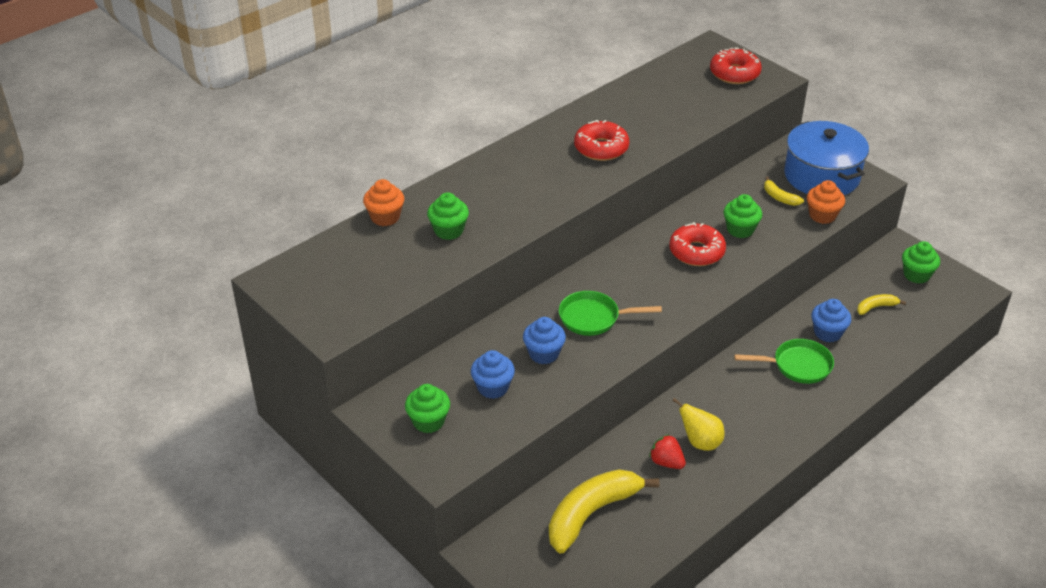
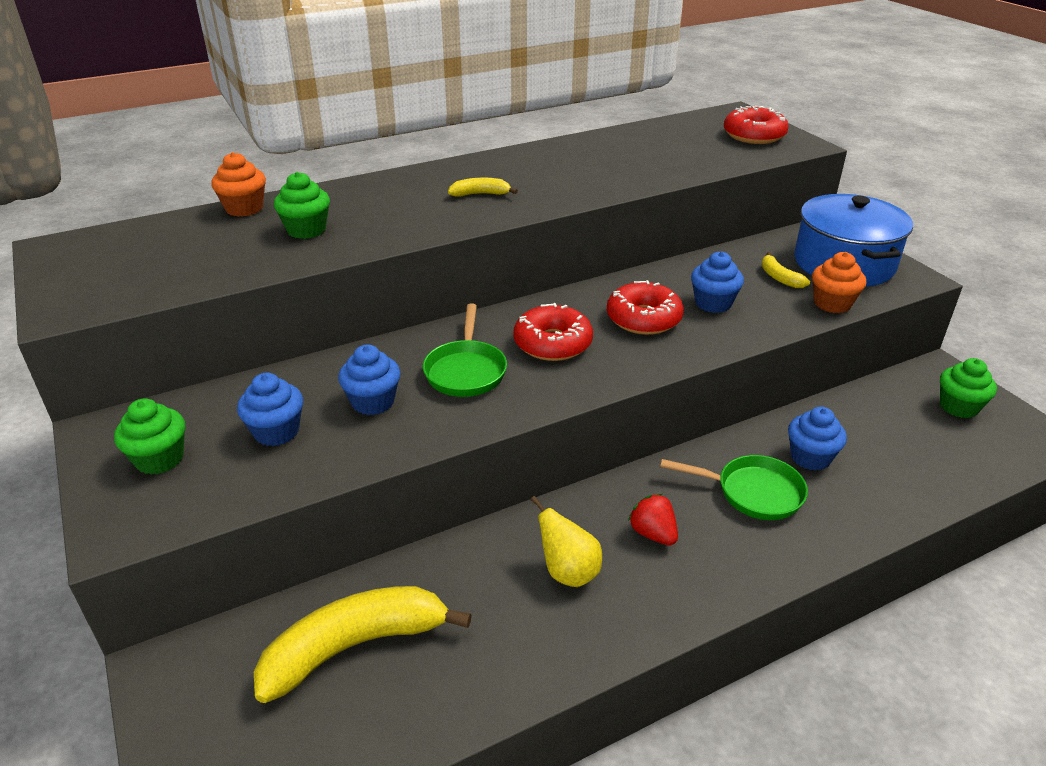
camera: 15 degrees right, 5 degrees down
green pan [559,291,662,336] -> green pan turned 105 degrees counterclockwise [423,303,507,397]
red donut [574,120,629,161] -> red donut moved to [513,303,593,361]
red strawberry [649,434,686,469] -> red strawberry moved to [628,494,678,546]
green cupcake [724,194,762,238] -> blue cupcake [691,251,744,313]
yellow banana [857,294,906,315] -> yellow banana moved to [448,178,518,197]

